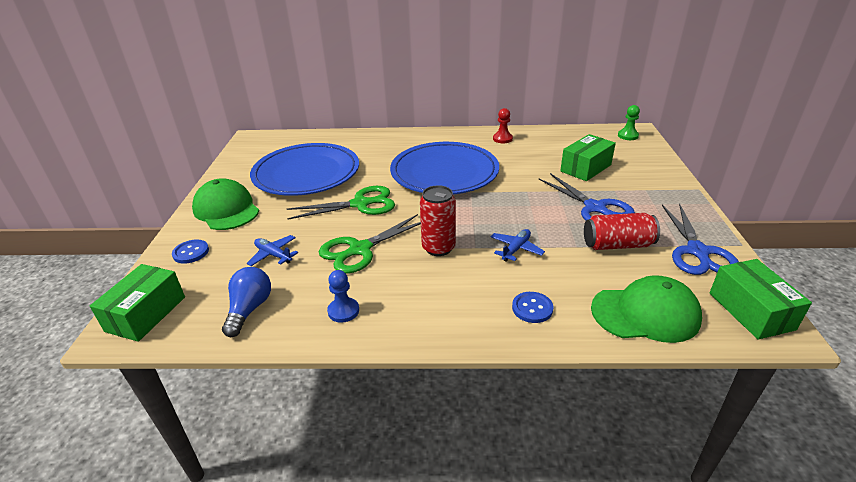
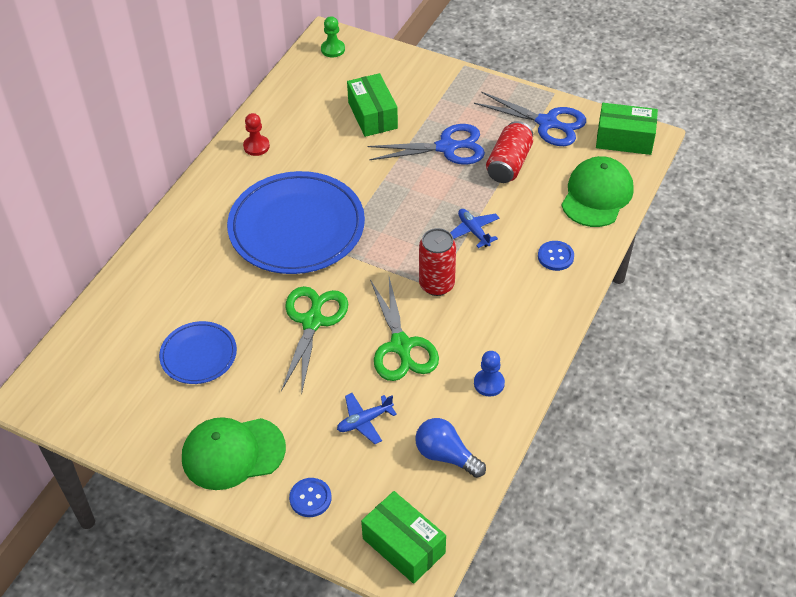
camera: 65 degrees left, 15 degrees up
blue plate [250,143,359,196] -> blue plate [159,321,237,384], size x0.52

